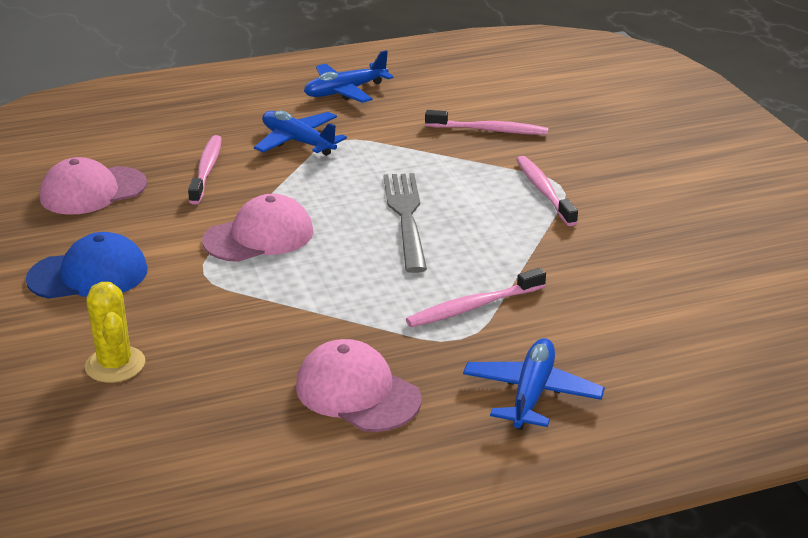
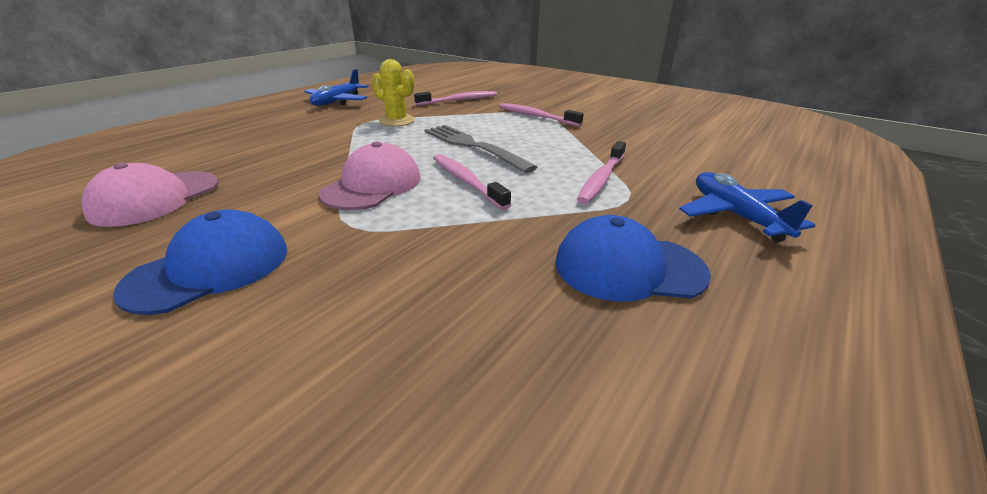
camera: 35 degrees left, 0 degrees up
yellow cactus [85,282,145,383] -> yellow cactus moved to [372,59,415,126]
pink toothbrush [188,135,222,204] -> pink toothbrush moved to [433,154,511,210]
blue plane [254,111,347,156] -> none
pink cap [296,339,421,432] -> blue cap [555,215,711,302]

